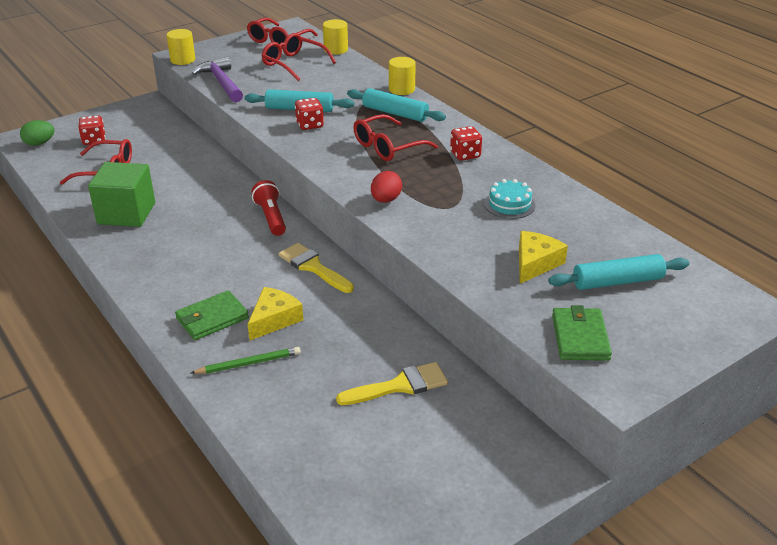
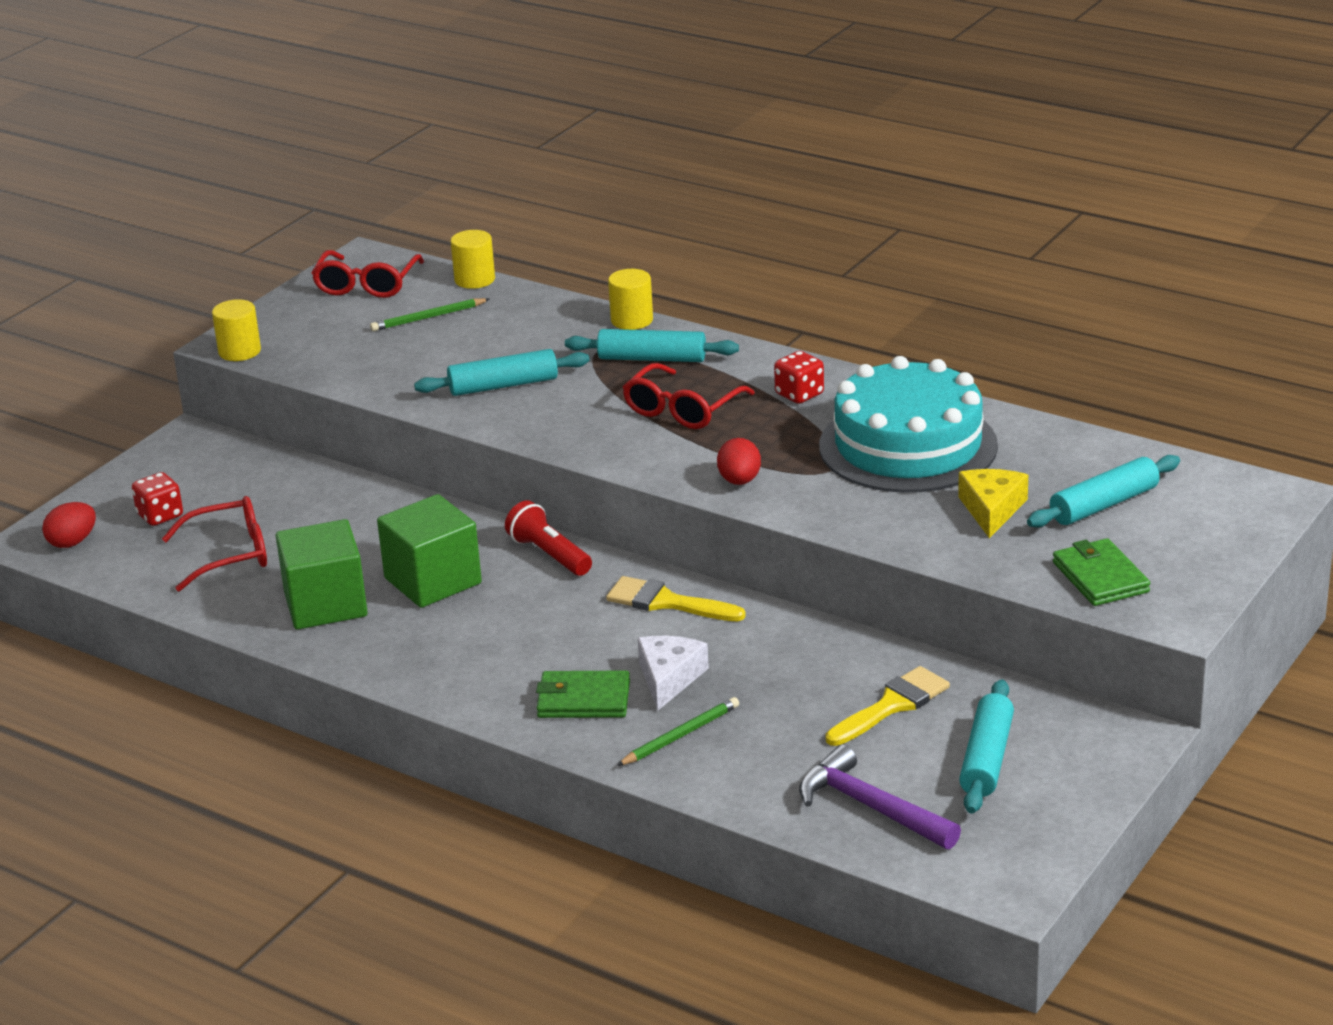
camera: 20 degrees left, 5 degrees down
green egg [20,120,54,146] -> red egg [42,502,96,548]
green wallet [175,290,249,340] -> green wallet turned 60 degrees clockwise [536,670,630,718]
purple hammer [192,57,243,102] -> purple hammer moved to [799,744,961,849]
yellow cheese [248,287,303,341] -> white cheese [638,636,709,710]
red glasses [261,33,336,81] -> green pencil [370,298,490,331]
red dice [295,98,324,130] -> none
turquoise cake [484,179,535,219] -> turquoise cake [819,356,998,493], size x2.44
none -> green cube [377,494,482,608]
none -> turquoise rolling pin [959,679,1014,814]

